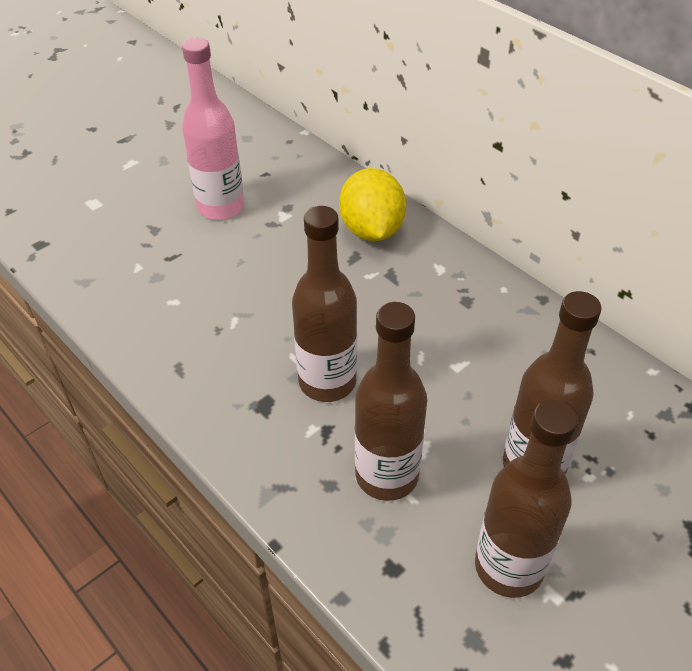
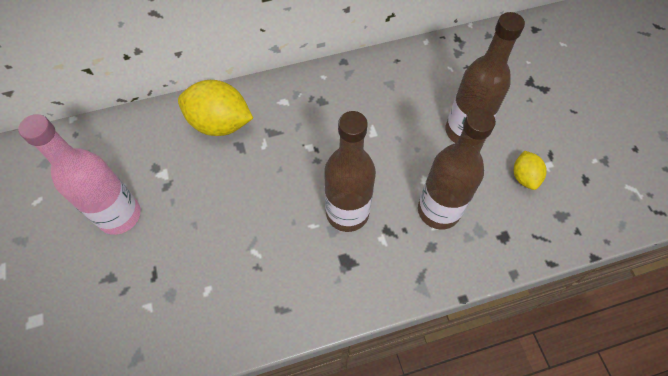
camera: 65 degrees left, 15 degrees up
brown bottle [475,400,578,598] -> yellow lemon [514,150,547,190]

